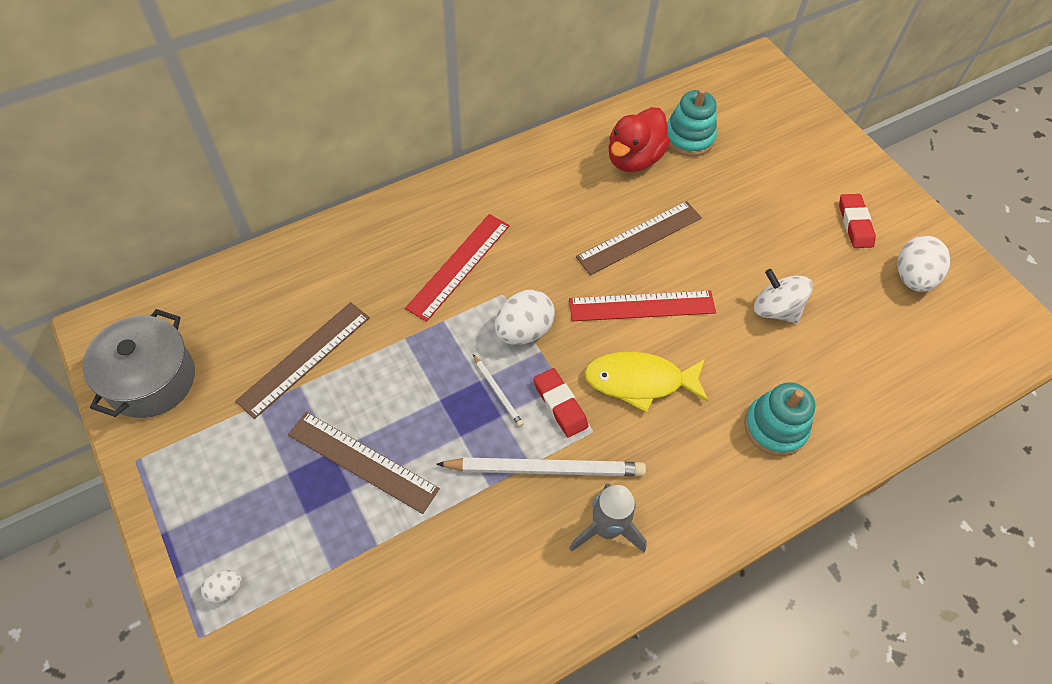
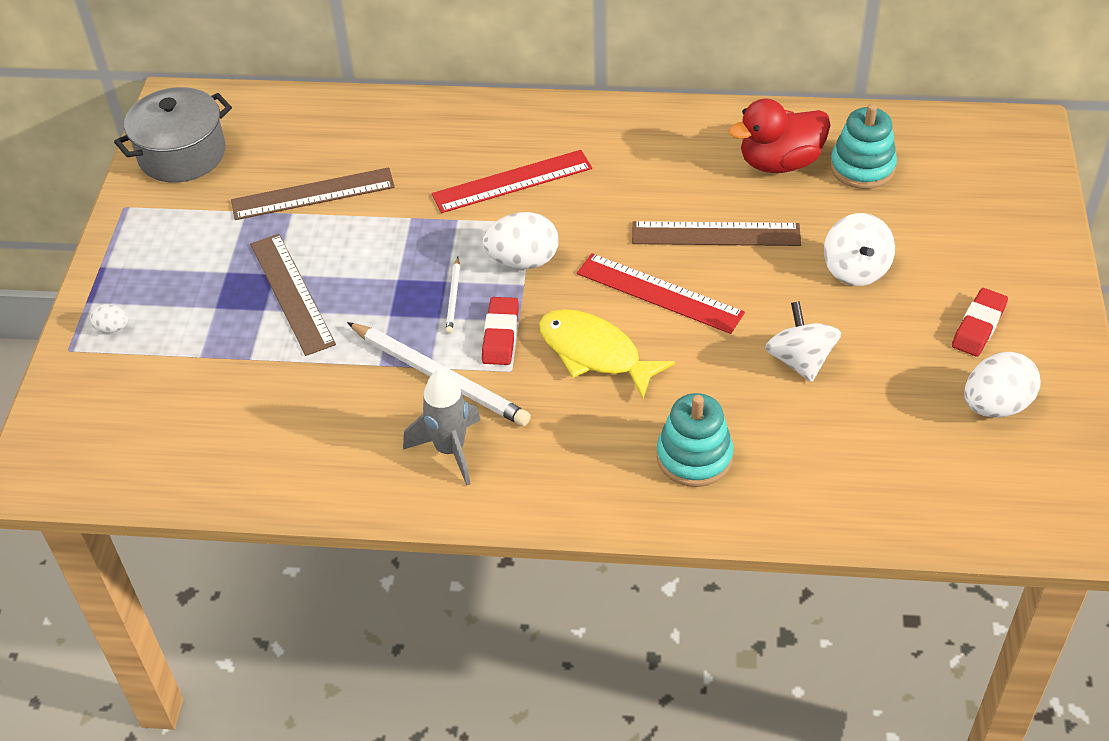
camera: 40 degrees right, 10 degrees down
none -> white spinning top [824,213,895,286]

